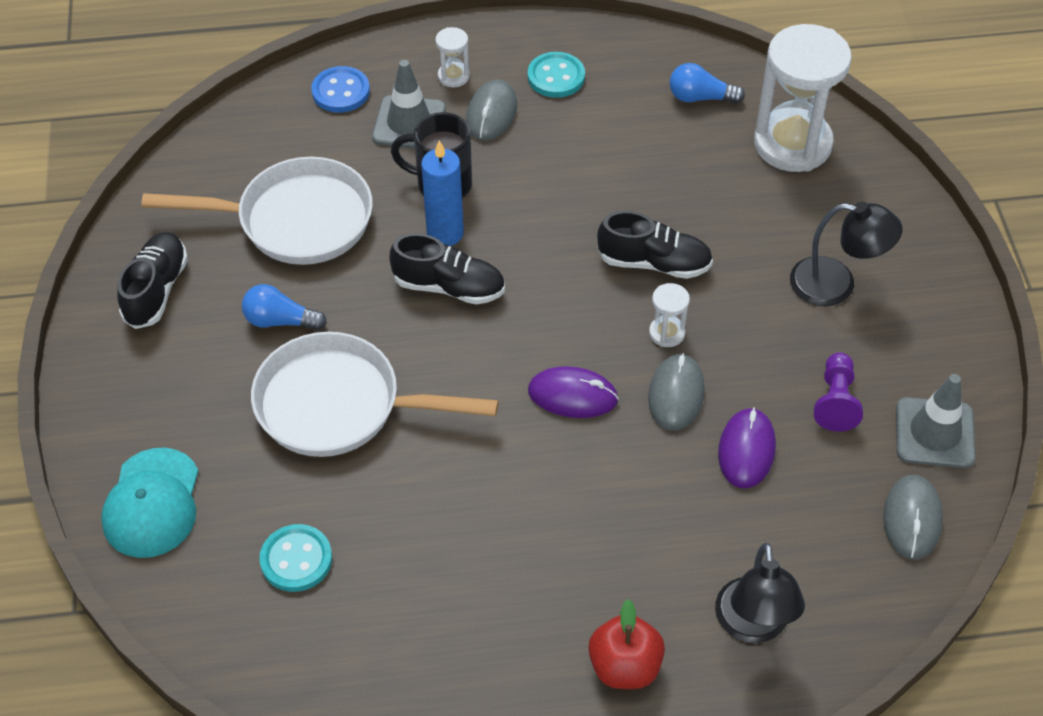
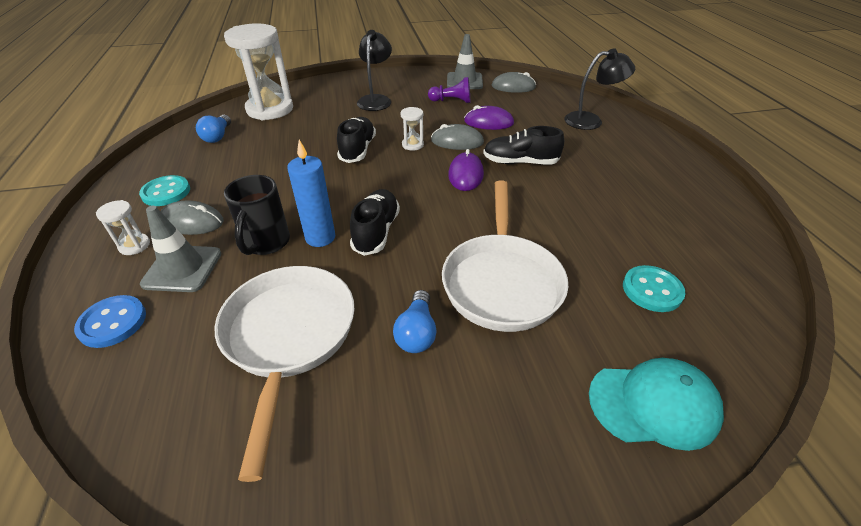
camera: 95 degrees left, 10 degrees down
black shoe [117,232,188,329] -> black shoe moved to [483,126,564,165]
red apple [588,599,665,689] -> none

